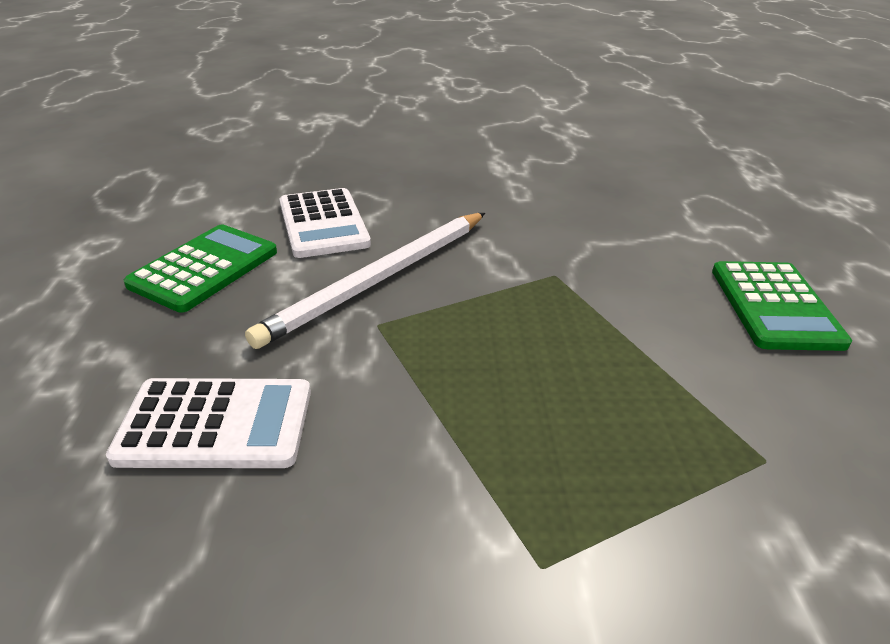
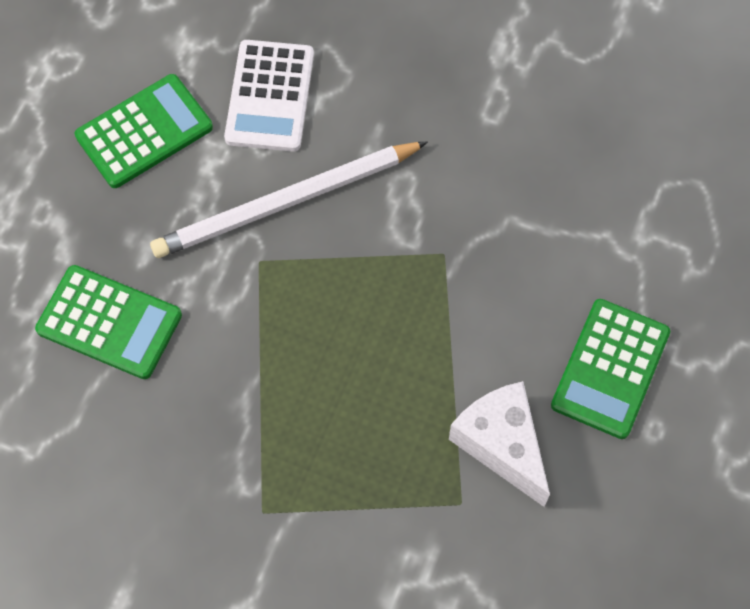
camera: 25 degrees right, 30 degrees up
white calculator [106,378,311,468] -> green calculator [35,265,182,379]
none -> white cheese [449,381,550,507]

